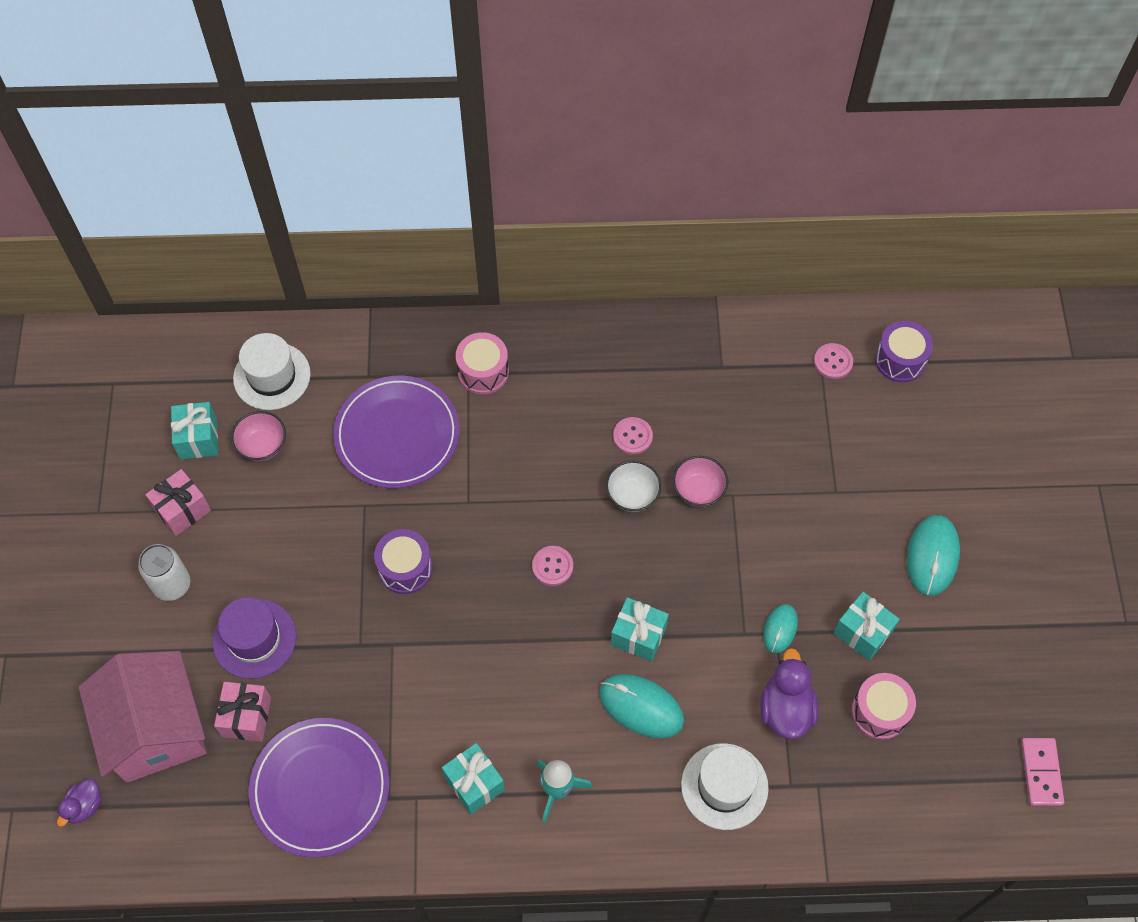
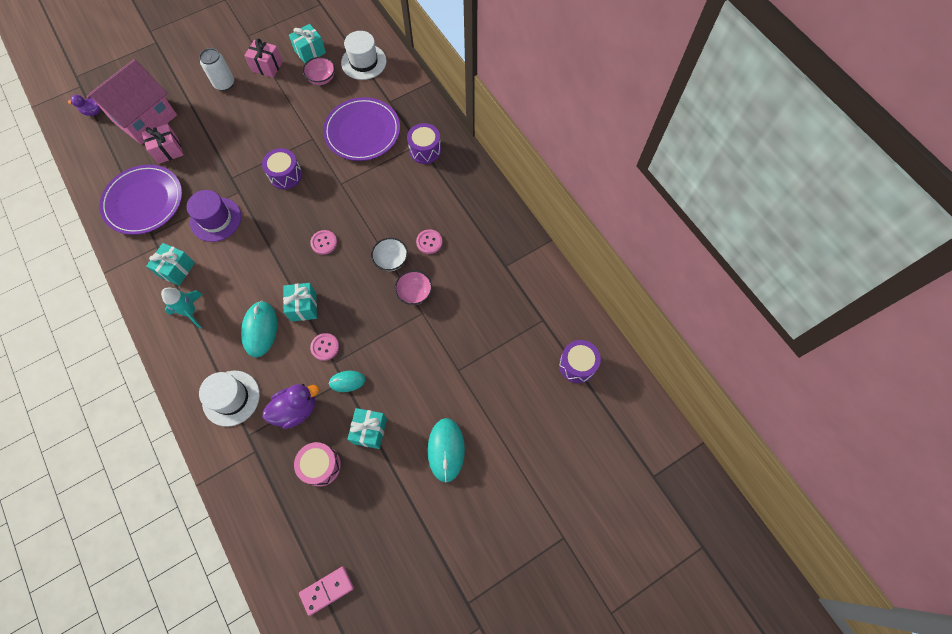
camera: 60 degrees right, 5 degrees up
purple hat [212,597,296,679] -> purple hat moved to [187,190,241,242]
pink drum [456,332,509,394] -> purple drum [407,123,441,164]
pink button [814,343,853,379] -> pink button moved to [310,333,339,361]
turquoise mouse [907,515,960,596] -> turquoise mouse turned 75 degrees counterclockwise [428,418,465,482]

